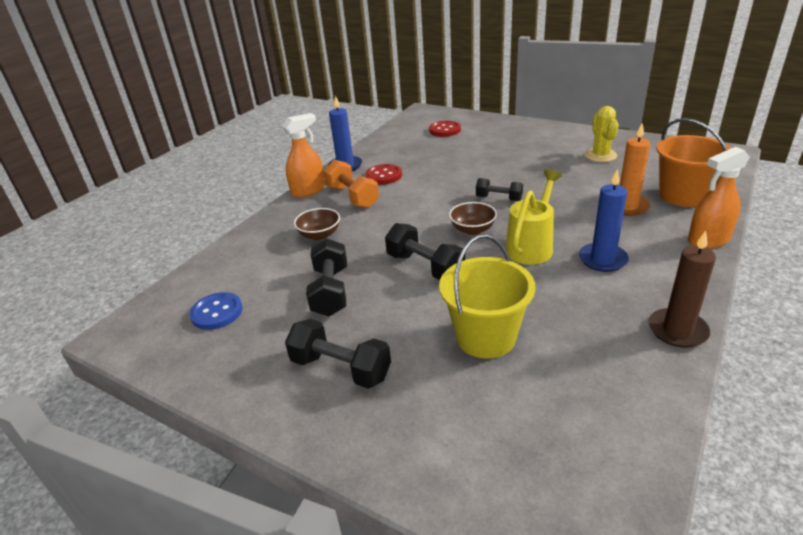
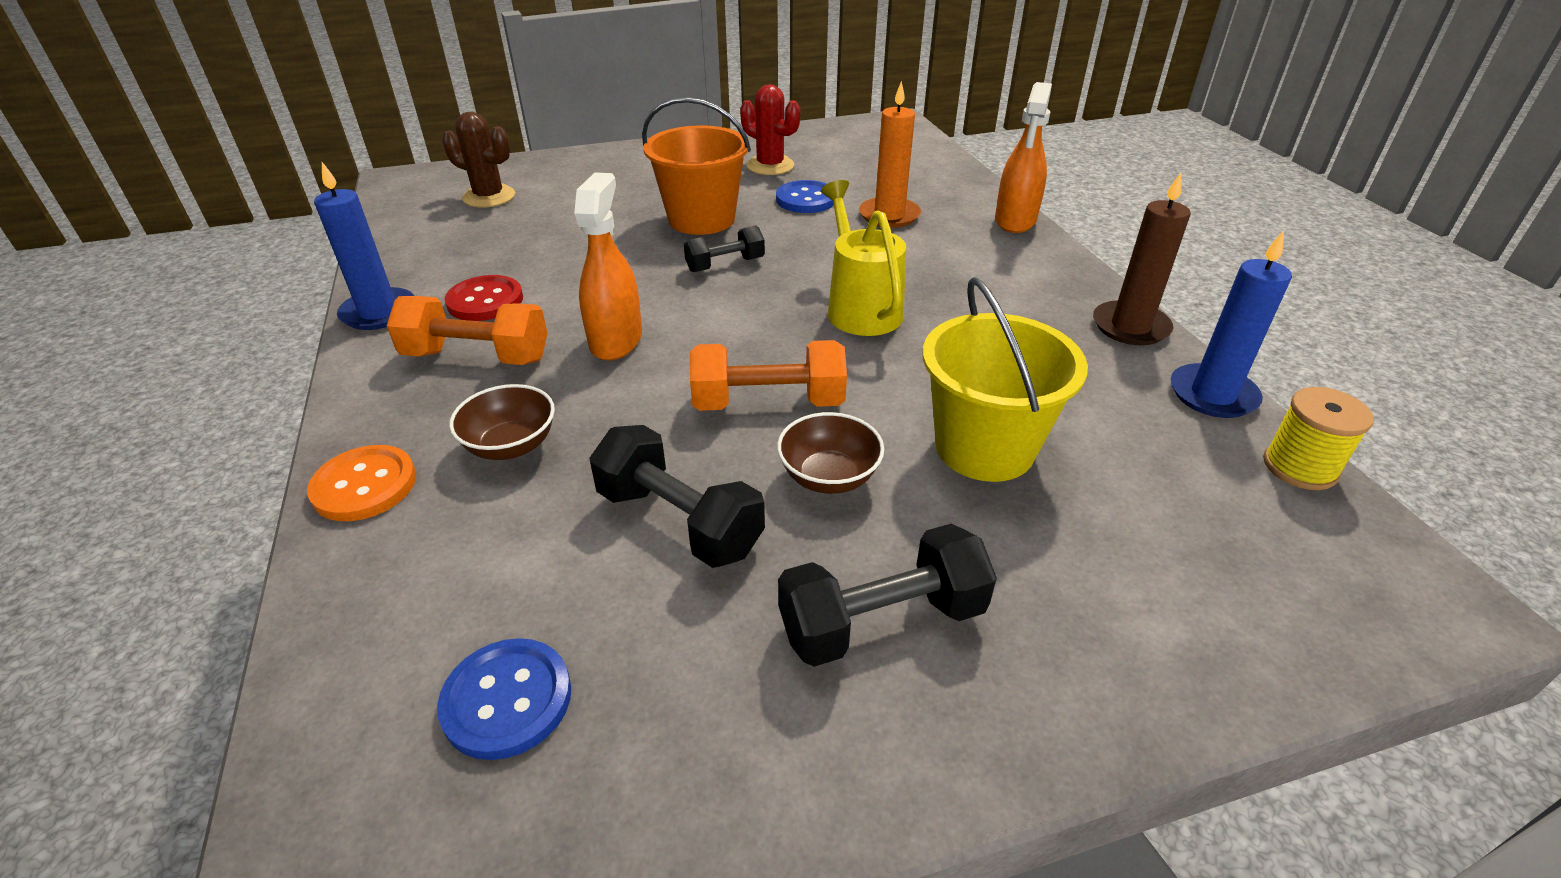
camera: 50 degrees left, 5 degrees up
orange spray bottle [282,113,325,198] -> orange spray bottle moved to [574,172,642,361]
black dumbbell [385,223,465,280] -> orange dumbbell [690,340,847,411]
red button [429,120,461,137] -> brown cactus [442,112,515,208]
brown bowl [449,202,497,235] -> brown bowl moved to [777,412,884,494]
blue candle [579,169,629,272] -> blue candle moved to [1171,230,1292,418]
yellow cactus [585,106,619,162] -> red cactus [740,84,800,175]
orange bucket [656,118,731,207] -> orange bucket moved to [642,97,751,235]
none -> orange button [307,445,416,521]
none -> blue button [776,180,834,213]
none -> yellow spool [1263,387,1374,490]

